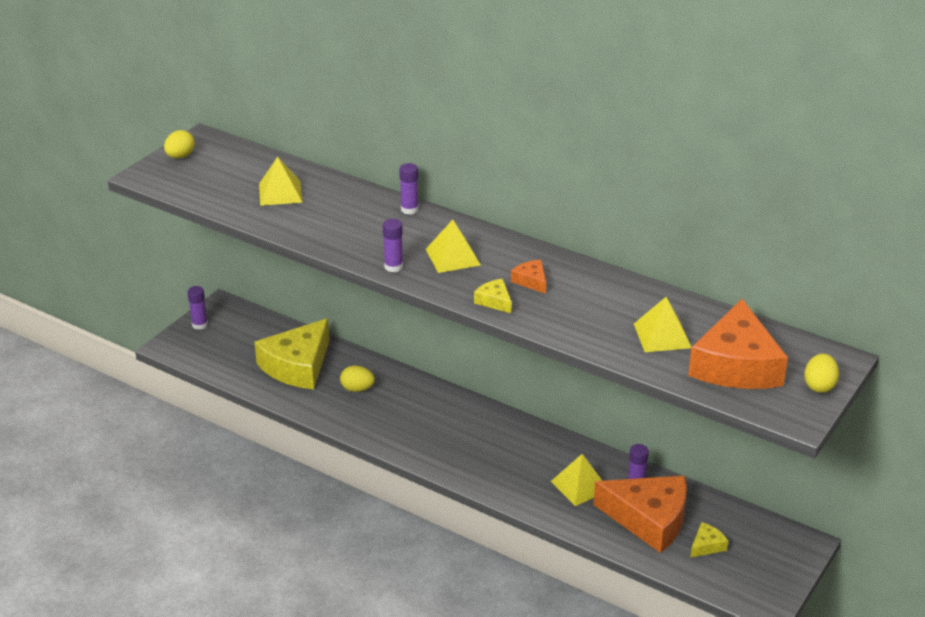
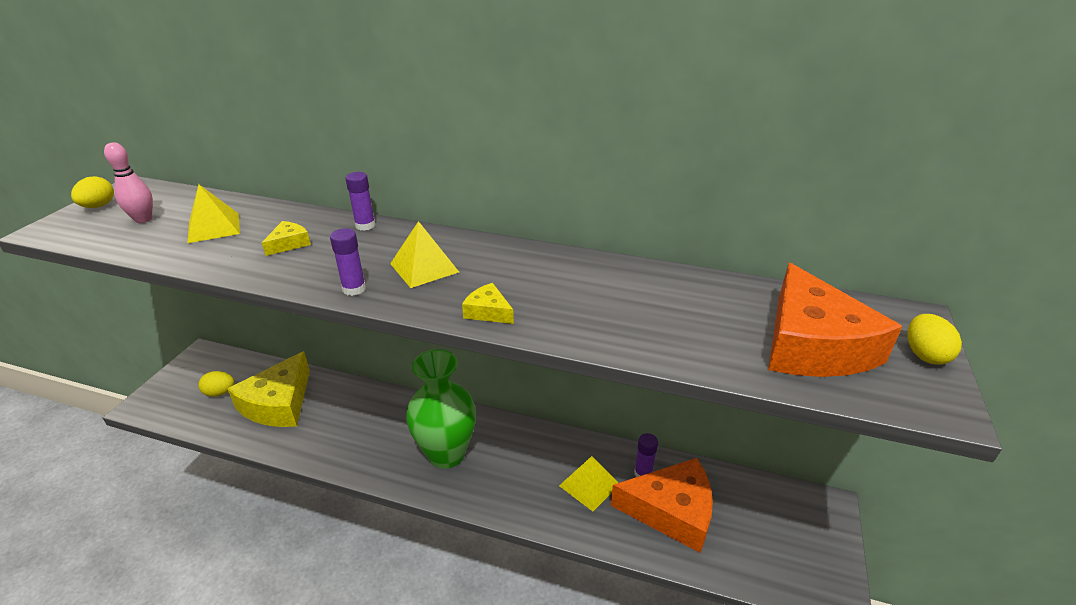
camera: 15 degrees left, 0 degrees up
purple glue stick [187,286,208,330] -> none
yellow egg [340,365,375,392] -> yellow egg moved to [198,371,235,397]
orange cheese [511,260,546,294] -> none
yellow pyramid [634,297,691,352] -> none
yellow cheese [690,522,728,558] -> yellow cheese moved to [262,221,311,256]
none -> pink bowling pin [104,142,153,223]
none -> green vase [406,349,476,469]

